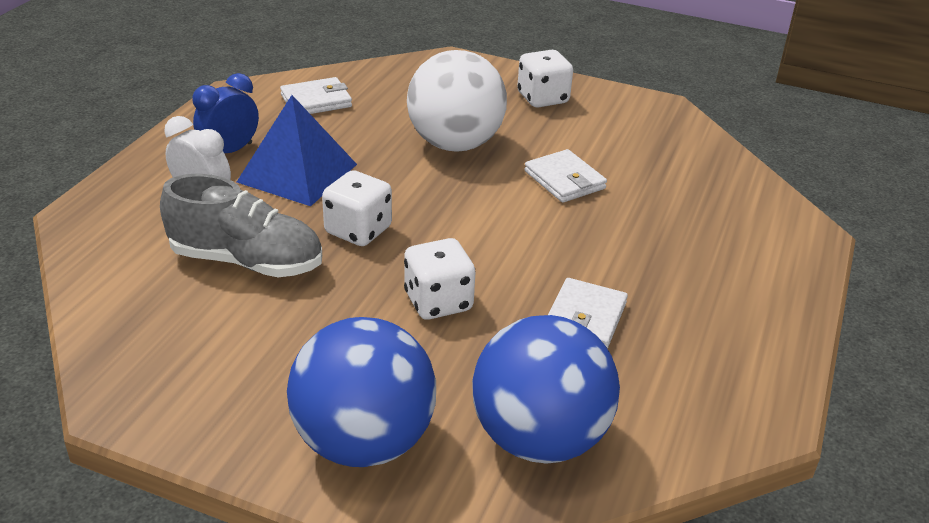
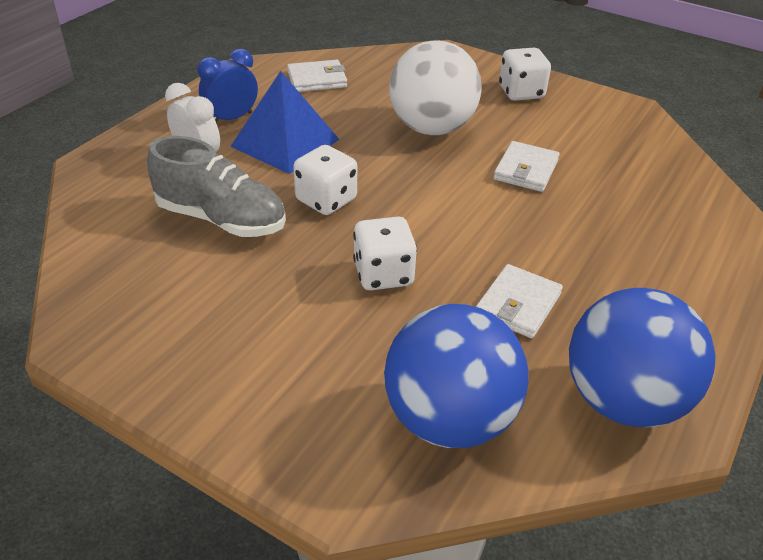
camera: 10 degrees right, 5 degrees up
blue ball [287,317,436,467] -> blue ball moved to [569,288,716,428]
white wallet [524,149,607,203] -> white wallet turned 45 degrees clockwise [494,141,560,192]

